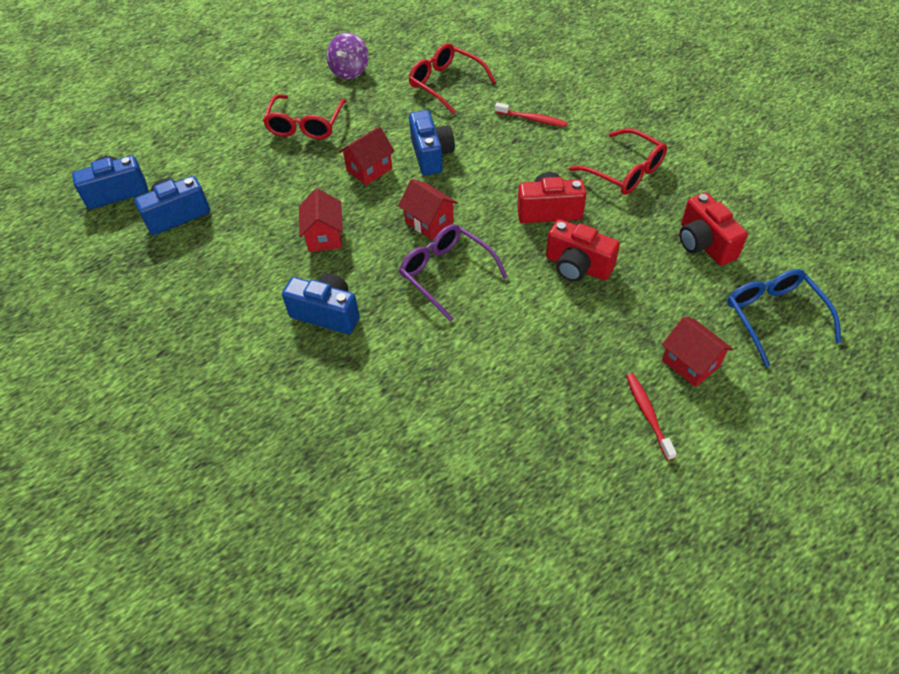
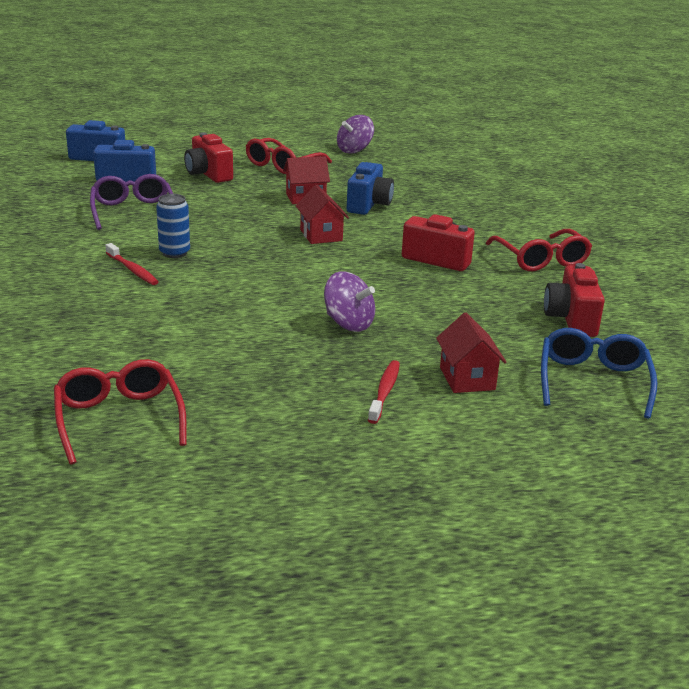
camera: 25 degrees right, 25 degrees down
blue camera [282,273,360,334] -> blue can [156,194,190,258]
red house [299,188,343,252] -> none
purple glasses [399,224,508,322] -> purple glasses moved to [90,174,173,230]
red glasses [409,43,496,114] -> red glasses moved to [54,359,187,465]
red toothbrush [495,103,567,127] -> red toothbrush moved to [105,243,159,285]
red camera [546,219,620,282] -> red camera moved to [184,133,233,183]
none -> purple spinning top [324,271,375,332]

